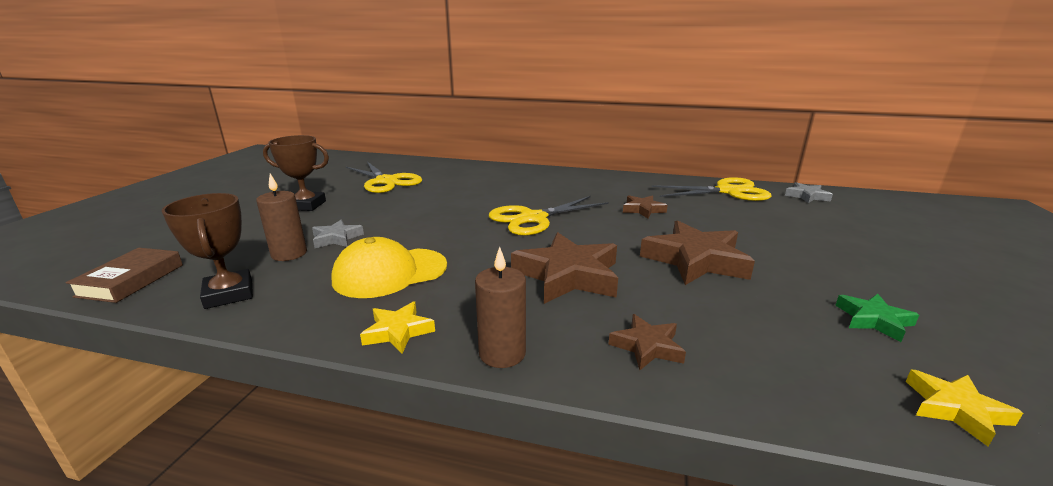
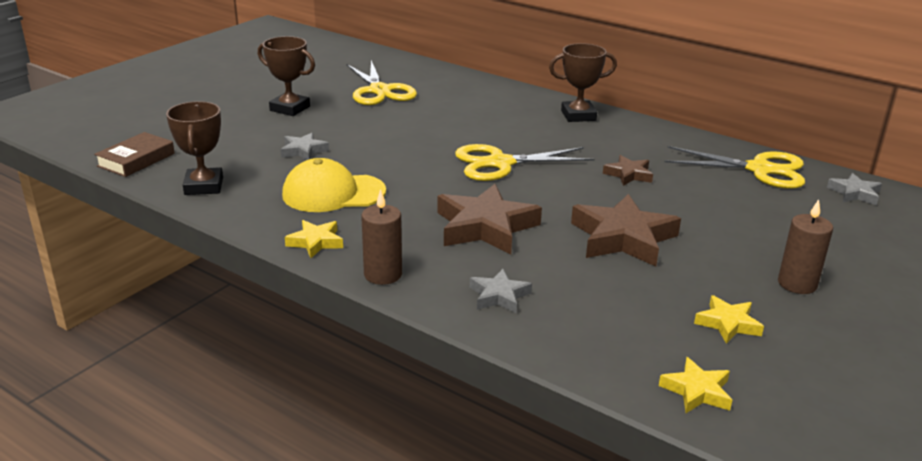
camera: 20 degrees right, 5 degrees up
brown candle [256,174,307,261] -> brown candle moved to [778,199,833,294]
brown star [608,314,686,370] -> grey star [470,269,532,313]
green star [835,294,919,342] -> yellow star [694,295,764,344]
none -> brown trophy [549,43,617,122]

